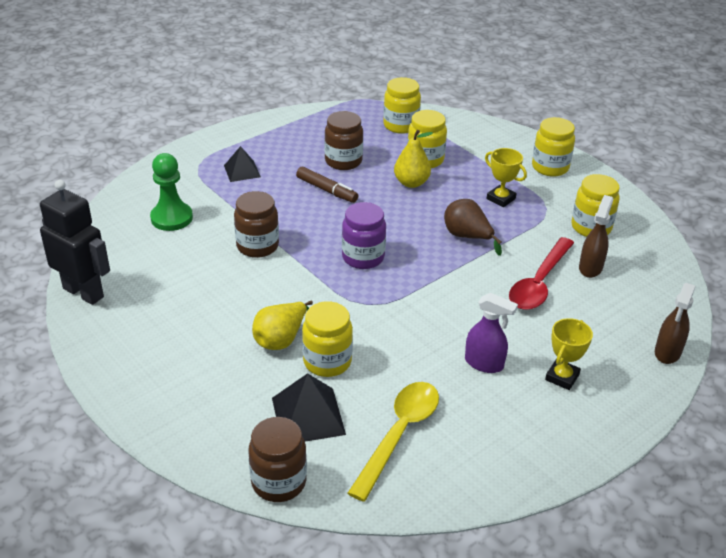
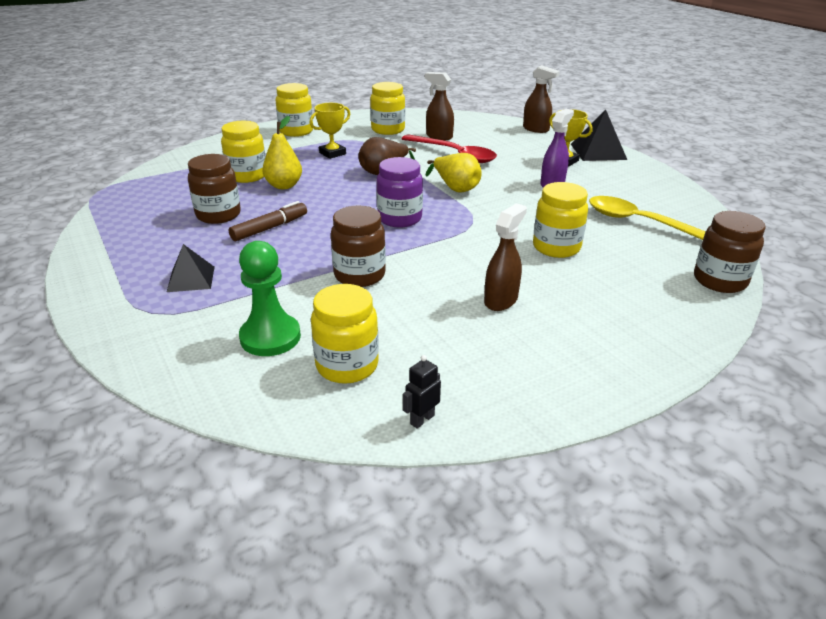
camera: 80 degrees left, 5 degrees down
black robot [40,180,110,305] -> black robot [403,355,441,429], size x0.40
yellow pear [252,301,313,350] -> yellow pear moved to [425,153,482,192]
black pyramid [272,373,346,442] -> black pyramid moved to [571,110,627,161]
yellow jar [383,77,421,134] -> yellow jar moved to [311,284,379,384]
none -> brown spray bottle [484,203,527,311]

